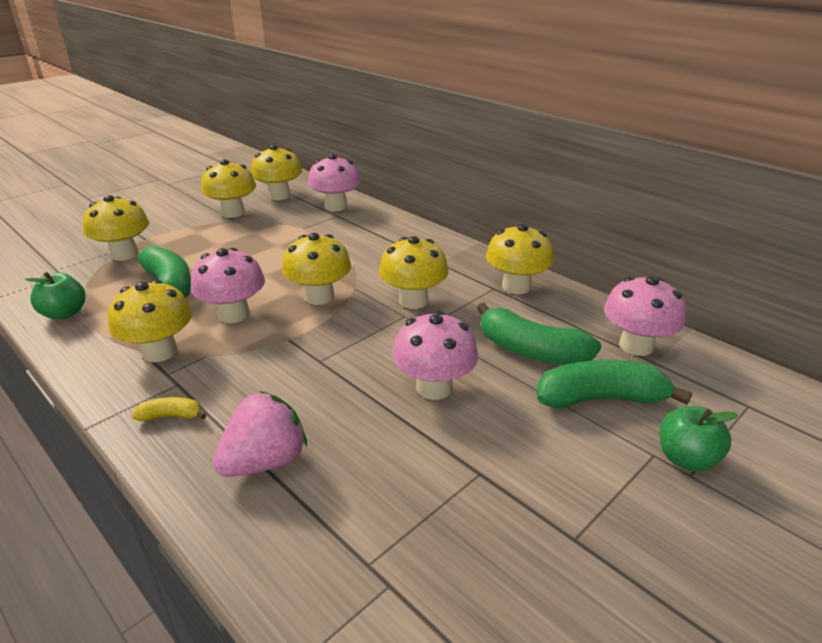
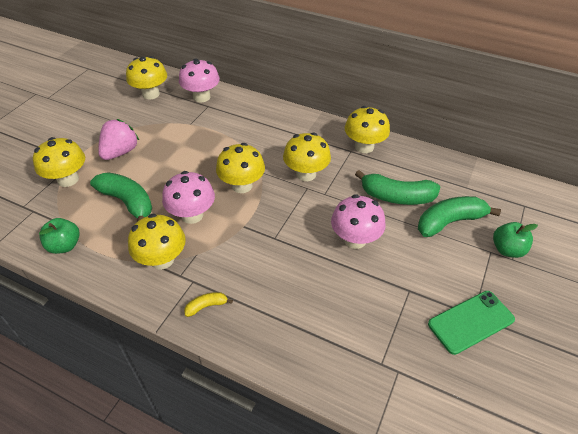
camera: 20 degrees left, 15 degrees up
yellow mushroom [201,159,256,218] -> none
pink strawberry [213,391,307,477] -> pink strawberry moved to [98,119,139,160]
pink mushroom [604,276,686,356] -> none
none -> green phone [428,291,515,355]

